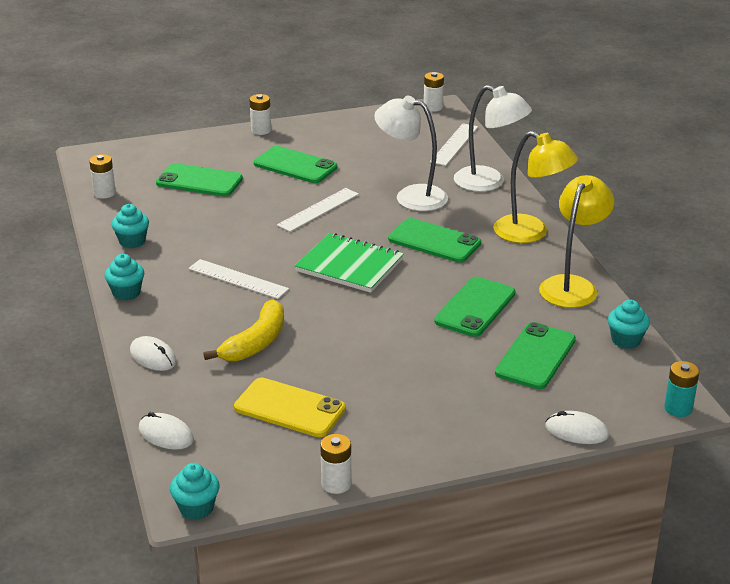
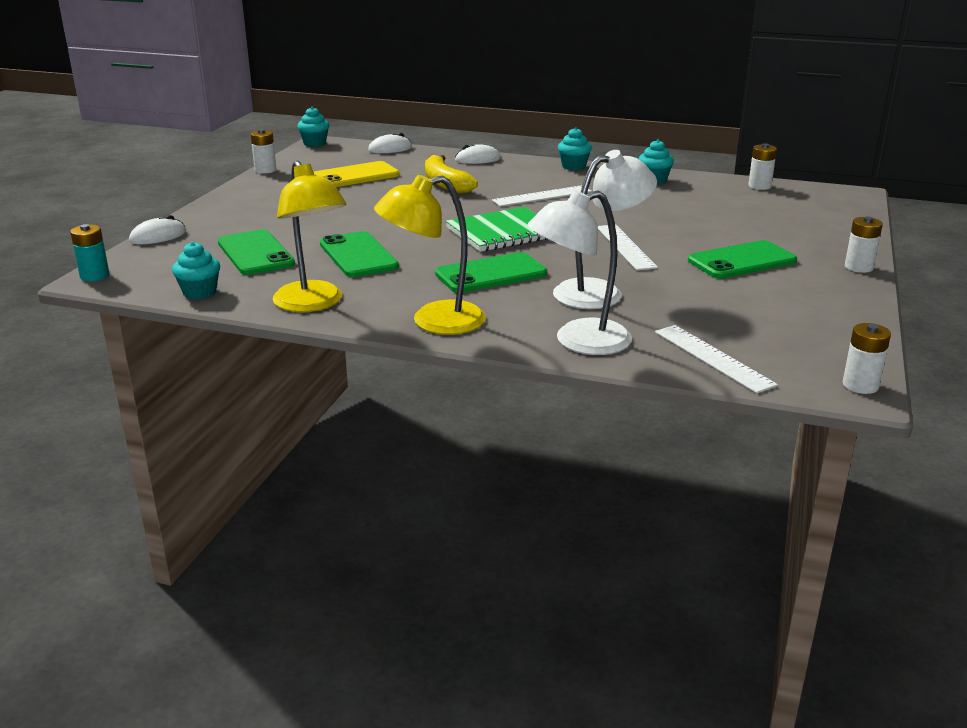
camera: 125 degrees right, 5 degrees down
green phone [156,163,243,197] -> none

